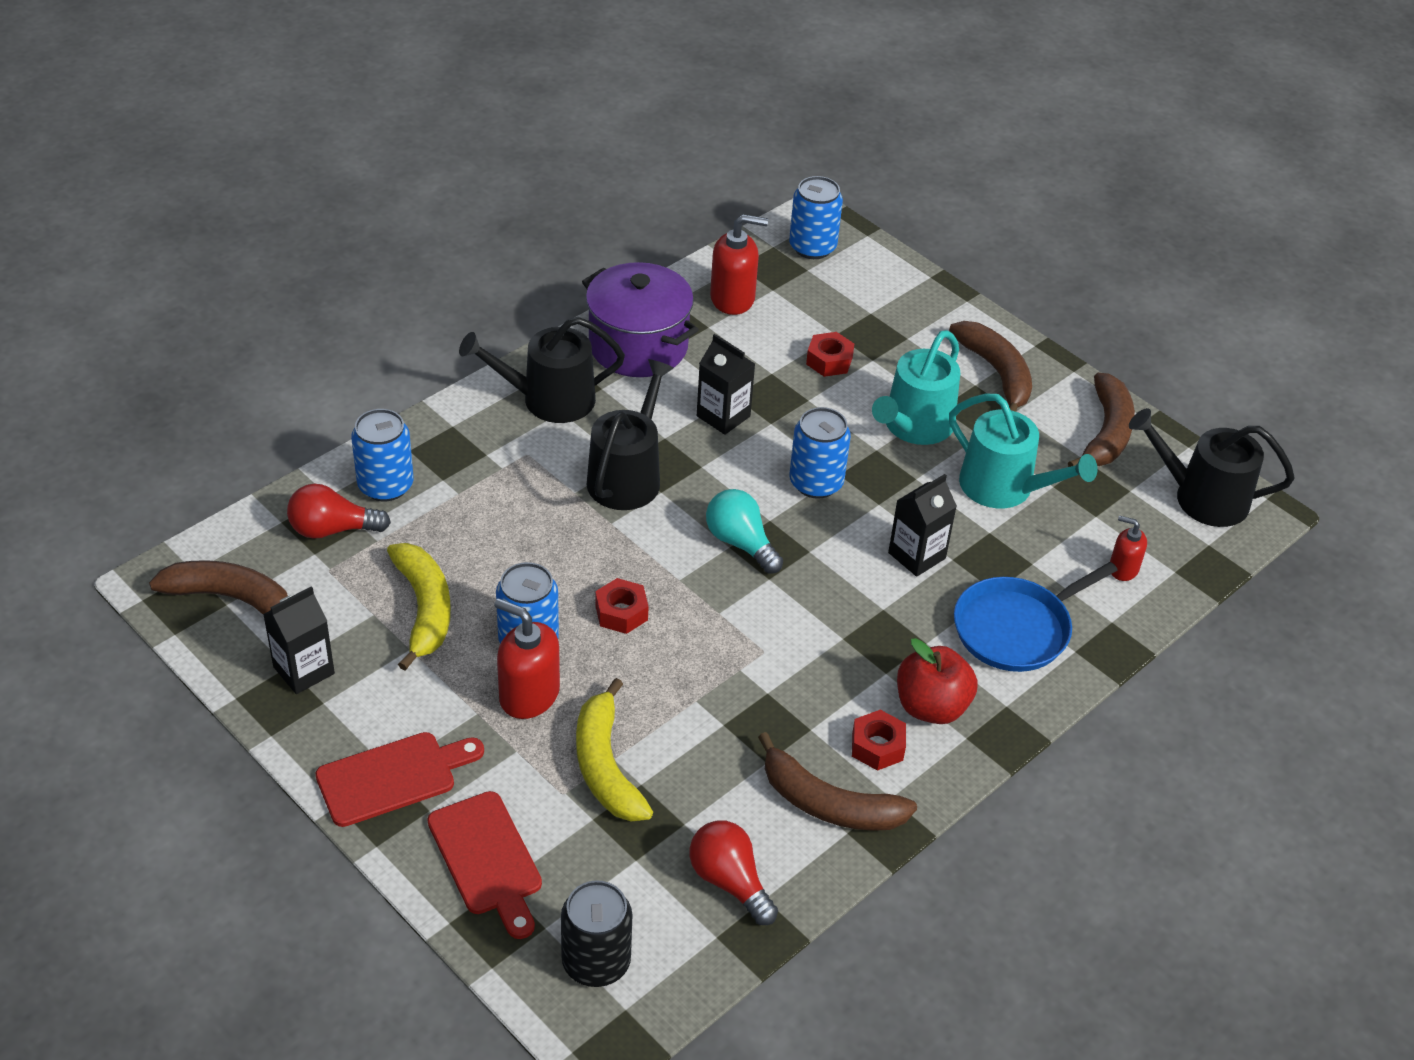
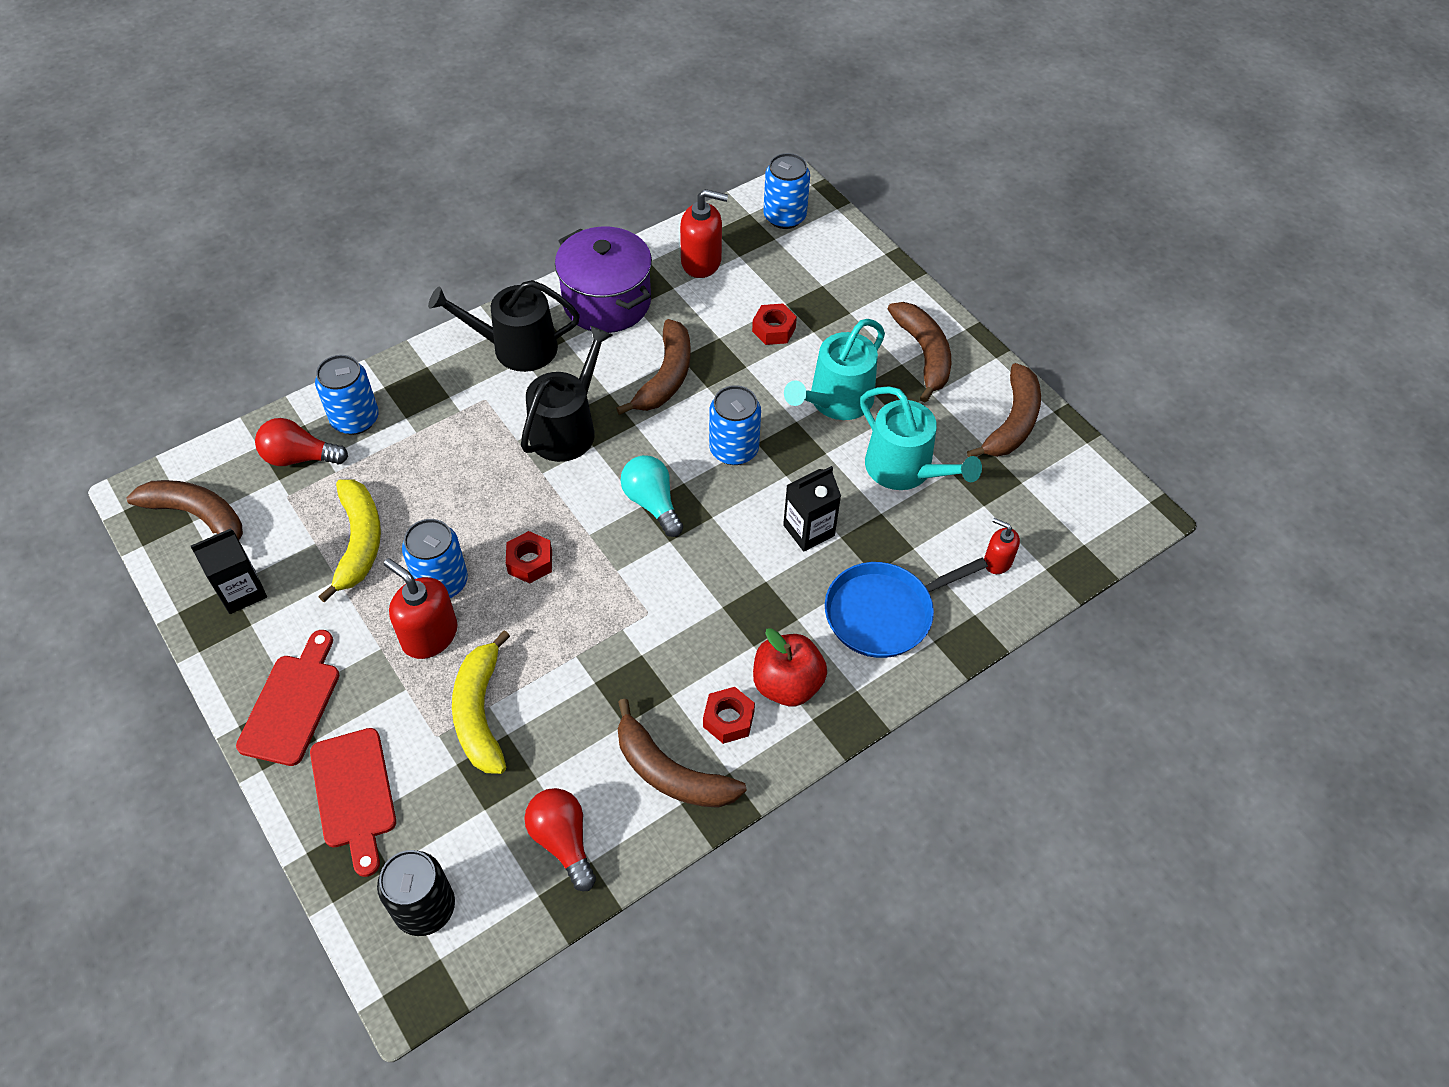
camera: 10 degrees right, 10 degrees up
red cutting board [315,732,484,827] -> red cutting board turned 60 degrees counterclockwise [236,630,339,766]
black carton [697,334,755,435] -> brown banana [616,319,691,415]
black watering can [1129,408,1295,527] -> none

